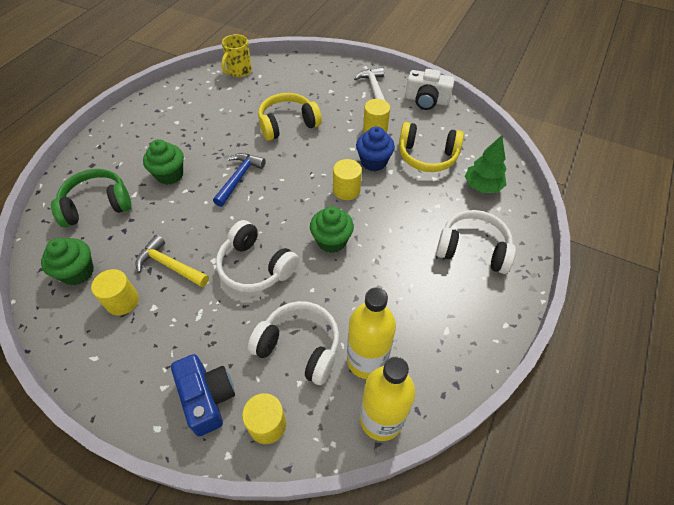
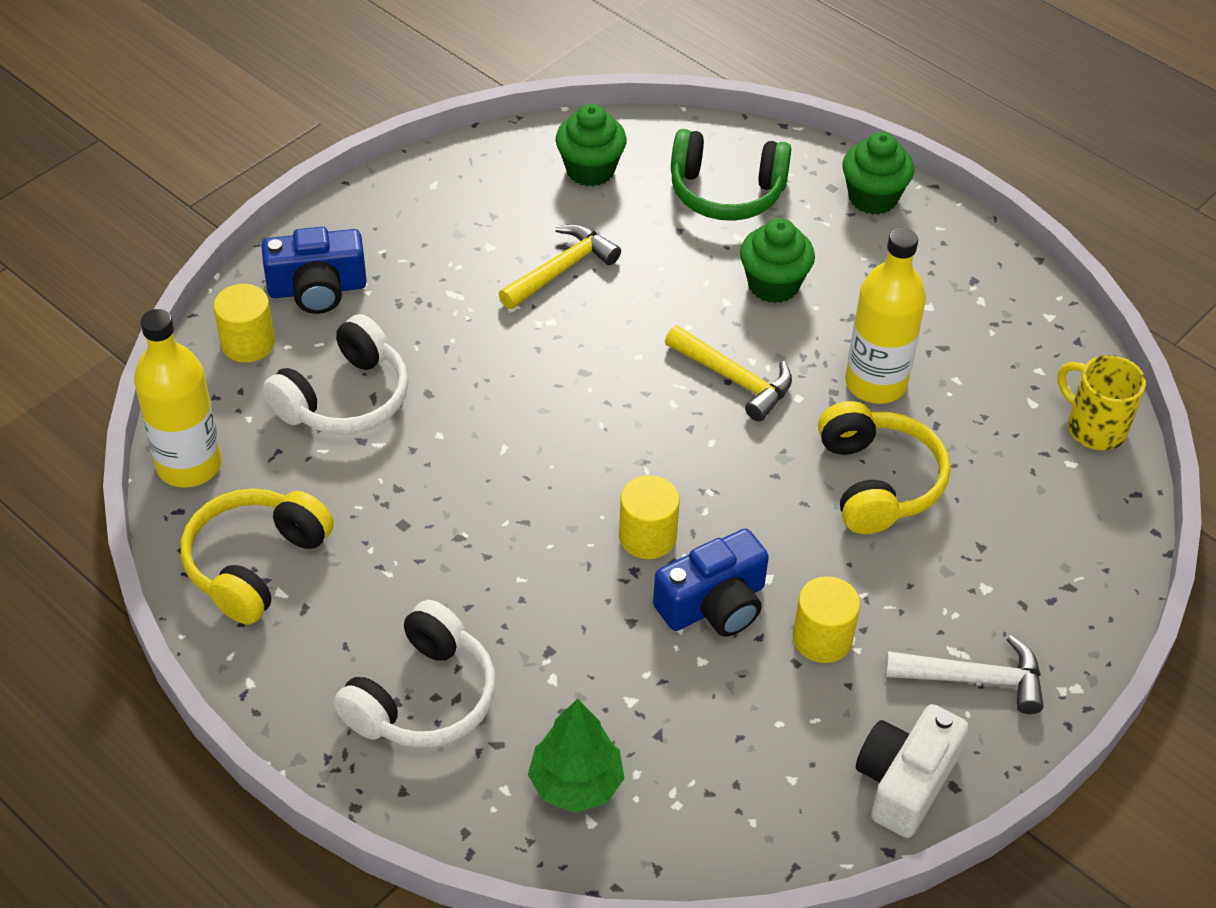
camera: 105 degrees right, 5 degrees down
green headphones [51,169,132,227] -> green headphones turned 105 degrees clockwise [671,129,791,221]
yellow cylinder [91,269,139,316] -> none
blue hammer [213,153,266,207] -> yellow hammer [665,325,792,421]
white headphones [216,220,299,292] -> none
green cupcake [310,206,354,253] -> green cupcake moved to [843,132,914,215]
yellow bottle [347,287,396,379] -> yellow bottle moved to [845,228,926,404]
blue cupcake [356,126,395,171] -> blue camera [653,528,769,637]
yellow headphones [399,122,464,172] -> yellow headphones moved to [181,488,334,625]

